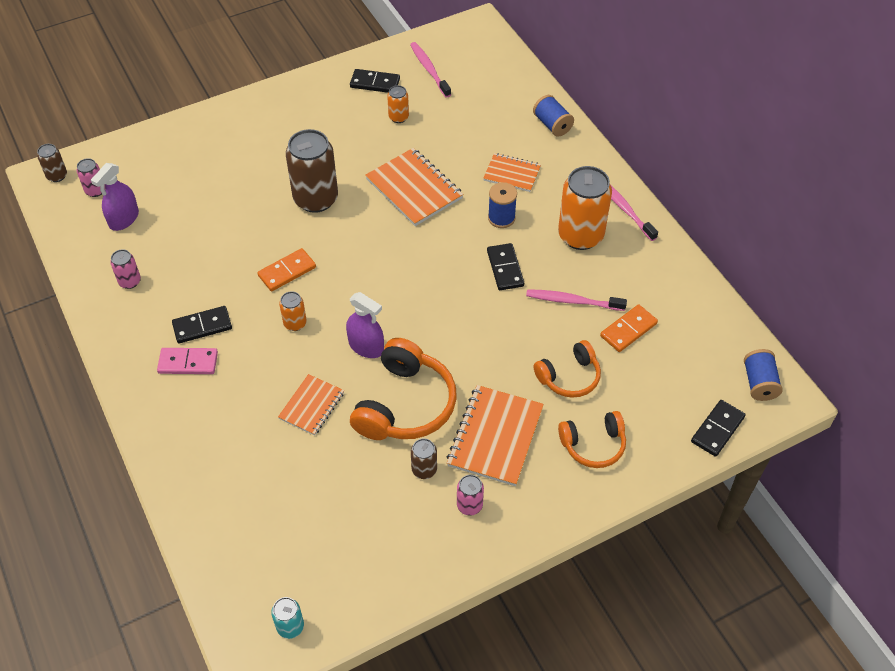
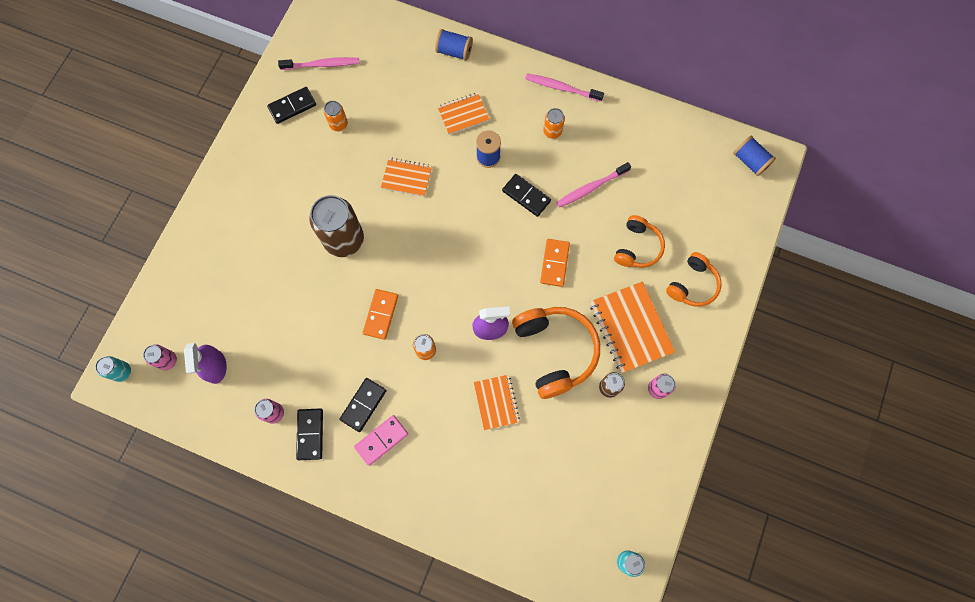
camera: 40 degrees left, 20 degrees up
brown can [37,144,67,182] -> turquoise can [95,356,131,382]
orange notebook [365,148,463,226] -> orange notebook [381,158,432,197], size x0.61
pink toothbrush [410,42,451,98] -> pink toothbrush turned 150 degrees clockwise [278,57,359,70]
orange can [558,166,612,250] -> orange can [543,108,565,139], size x0.48
orange domino [600,304,658,352] -> orange domino moved to [540,239,570,287]
black domino [691,400,745,457] -> black domino moved to [296,408,323,460]

